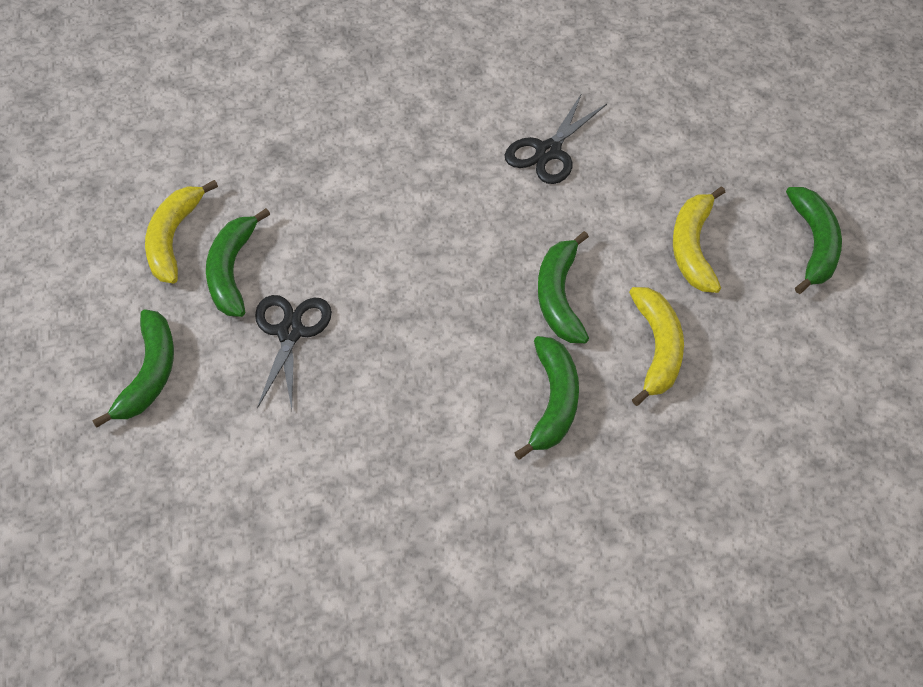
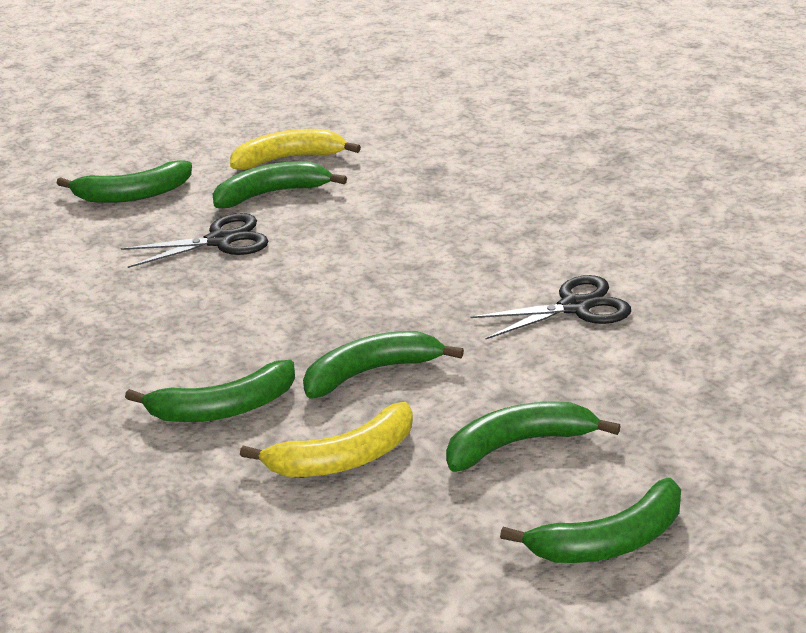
camera: 65 degrees right, 20 degrees down
black scissors [505,93,607,184] -> black scissors turned 150 degrees clockwise [470,275,631,340]
yellow banana [673,186,725,293] -> green banana [446,401,621,472]

